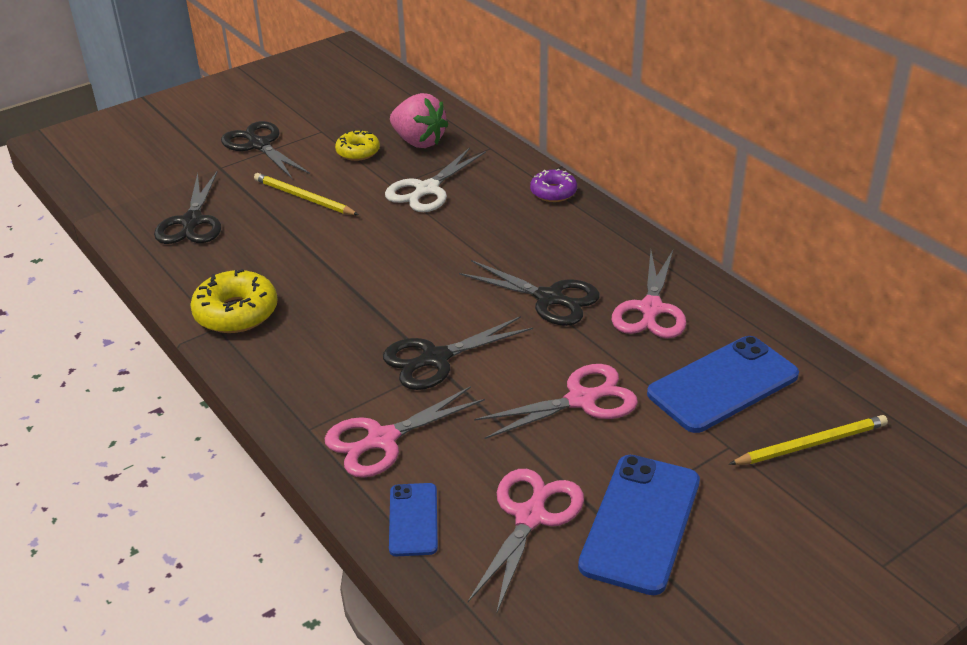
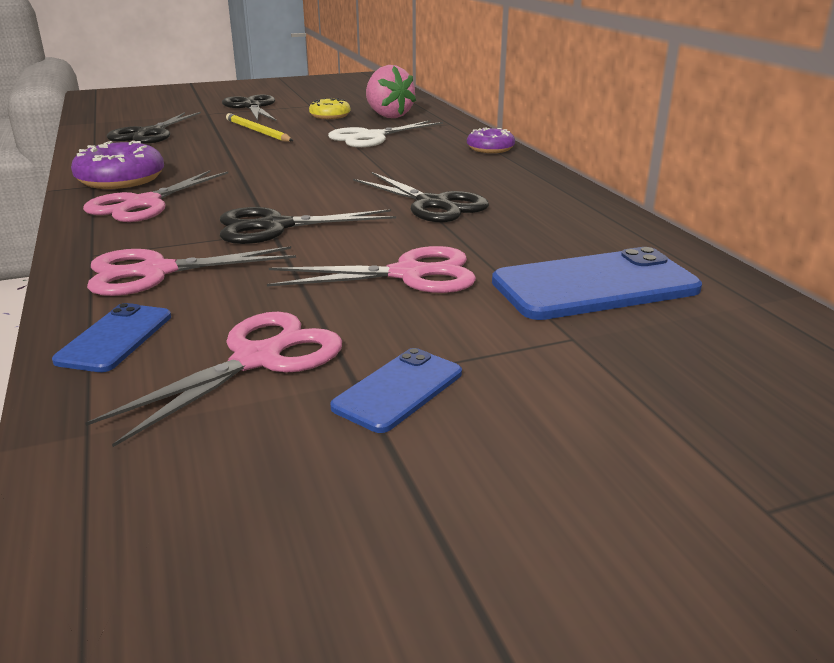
camera: 15 degrees right, 10 degrees down
yellow donut [190,269,278,333] -> purple donut [71,141,164,189]
blue phone [578,455,700,595] -> blue phone [330,348,462,433], size x0.55
pink scissors [612,250,687,338] -> pink scissors moved to [83,170,228,222]
yellow pencil [729,415,888,465] -> none

